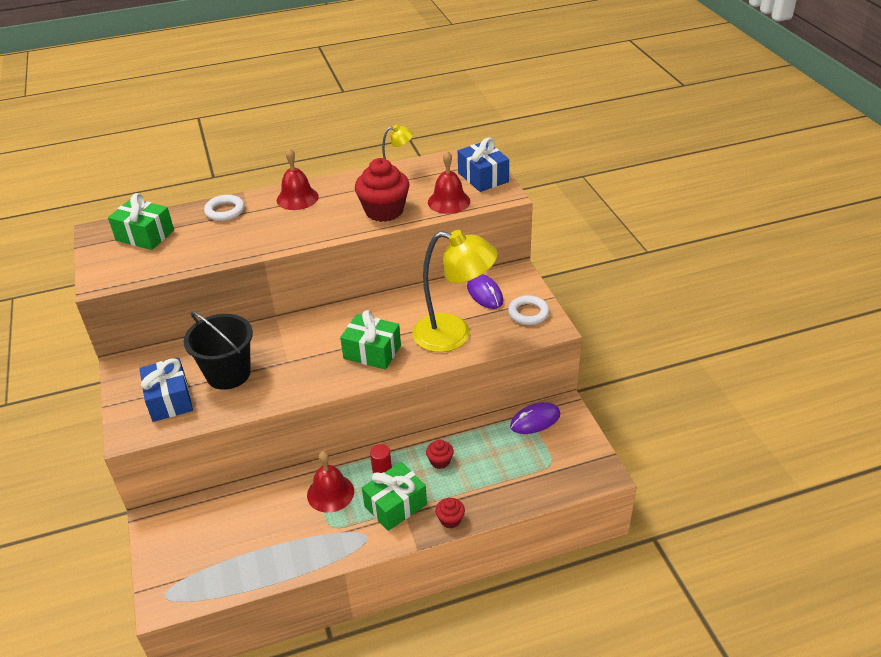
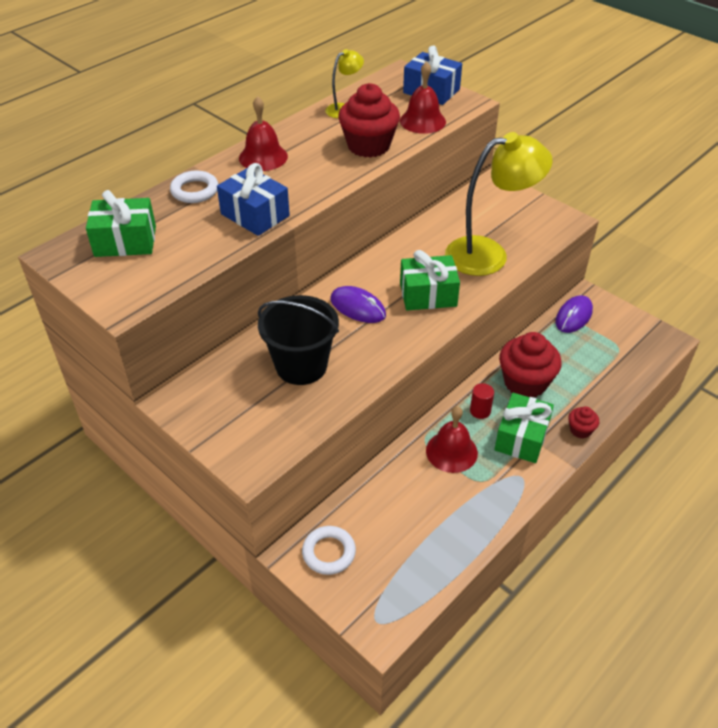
camera: 30 degrees left, 5 degrees up
blue gift [139,358,193,422] -> blue gift moved to [217,163,290,236]
red cupcake [426,440,454,469] -> red cupcake [499,332,562,397], size x2.10
purple mouse [467,274,503,309] -> purple mouse moved to [331,286,386,323]
white ring [508,295,549,325] -> white ring moved to [302,526,356,575]

